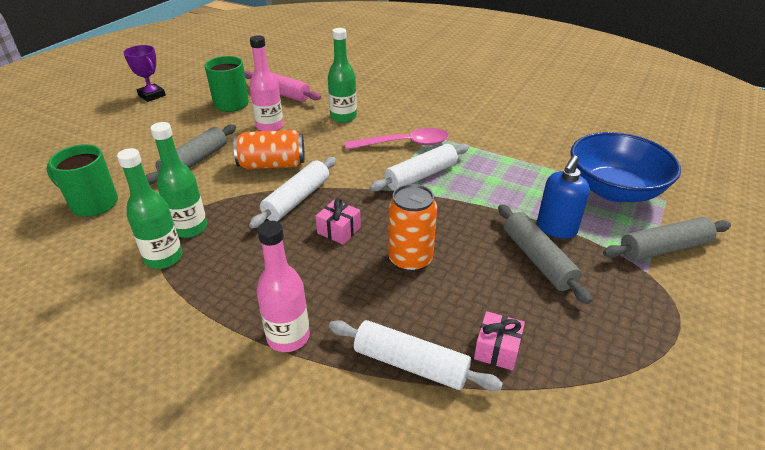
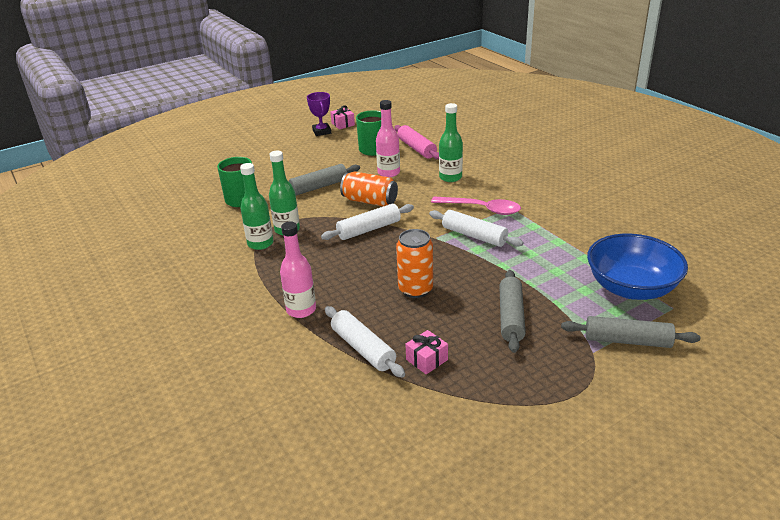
camera: 30 degrees right, 5 degrees down
pink gift [316,198,361,244] -> pink gift moved to [330,105,355,129]
white rolling pin [370,144,469,191] -> white rolling pin turned 45 degrees clockwise [429,210,524,247]
blue soap dispenser [537,155,590,239] -> none

